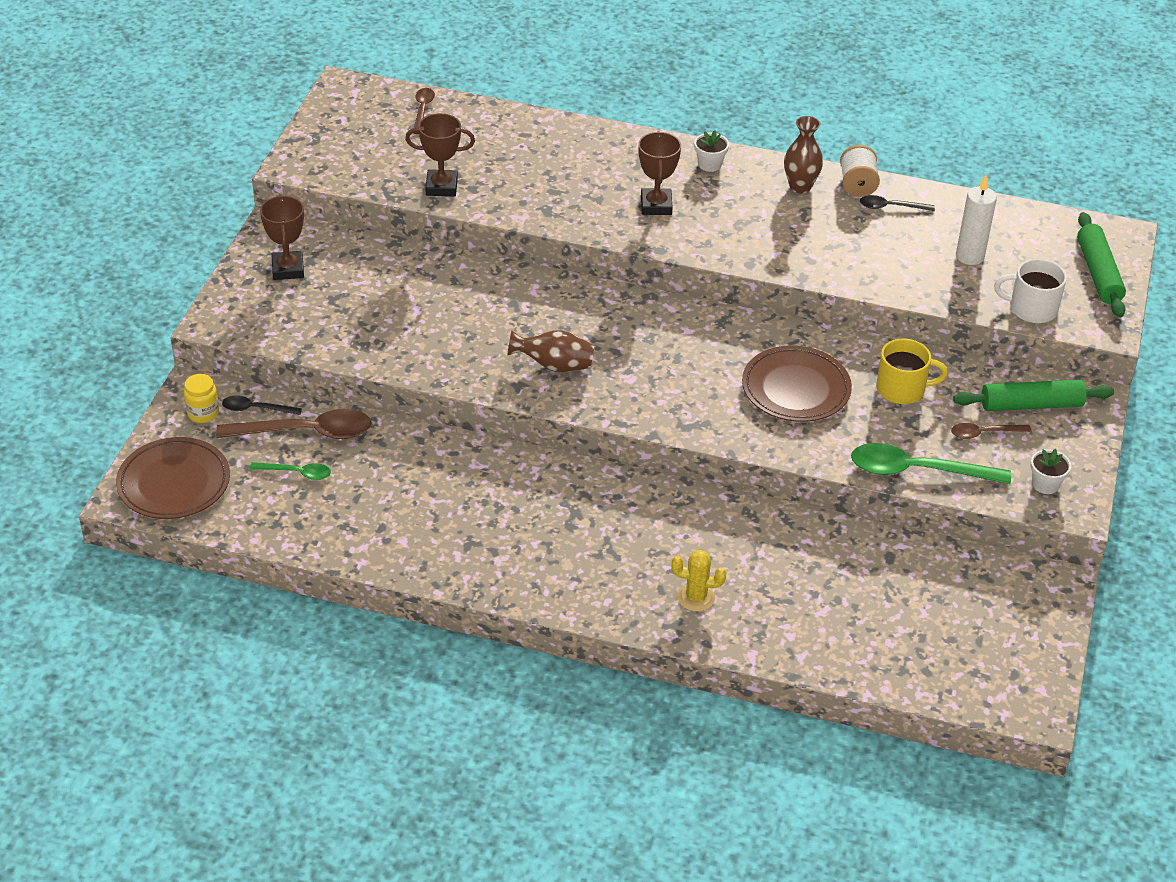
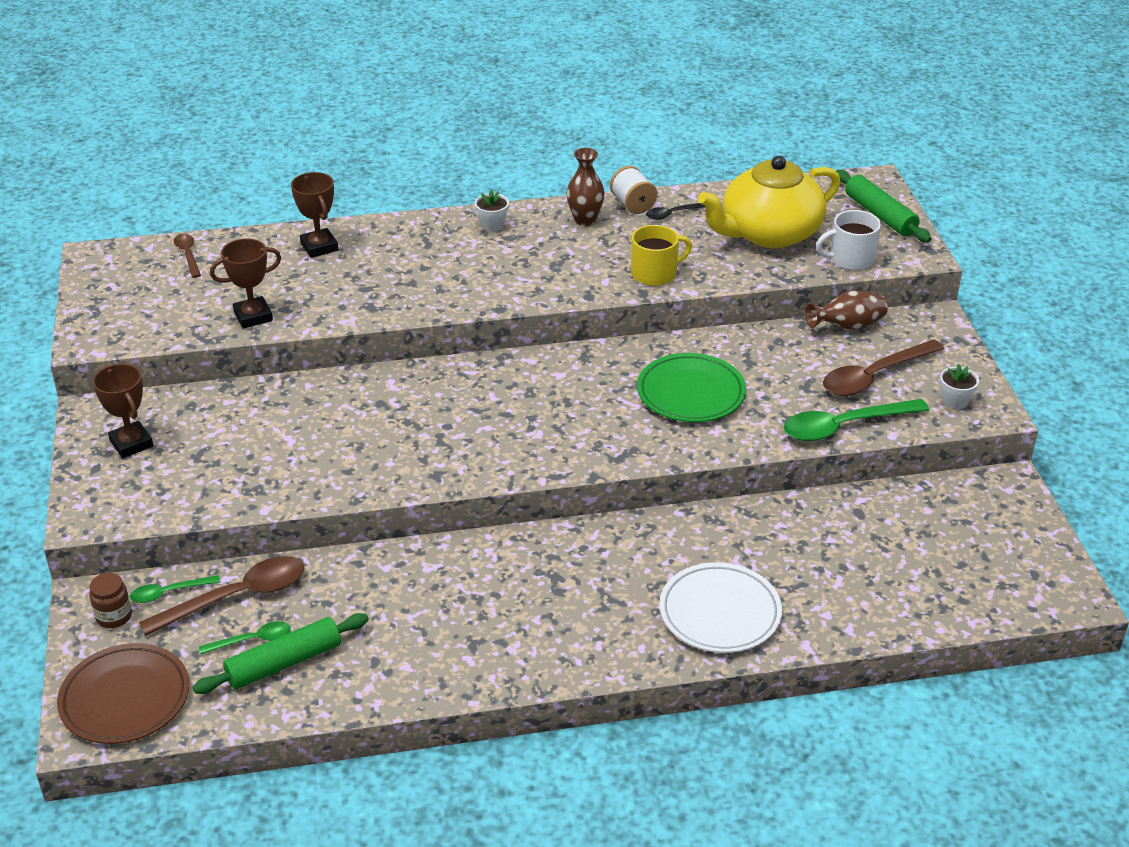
camera: 25 degrees left, 5 degrees down
yellow jar [184,374,219,423] -> brown jar [89,573,132,628]
black spoon [222,396,302,415] -> green spoon [130,575,220,603]
brown vase [507,330,595,372] -> brown vase moved to [805,290,888,330]
brown trophy [638,131,681,215] -> brown trophy moved to [291,172,338,258]
yellow cactus [671,550,726,612] -> white plate [659,562,782,653]
brown plate [742,345,852,422] -> green plate [637,353,746,422]
yellow mug [876,338,948,404] -> yellow mug moved to [631,225,692,286]
brown spoon [951,423,1032,439] -> brown spoon [823,339,944,396], size x1.91
green rolling pin [953,380,1114,411] -> green rolling pin moved to [193,613,369,694]
white candle [956,174,997,265] -> yellow teapot [698,156,840,248]

